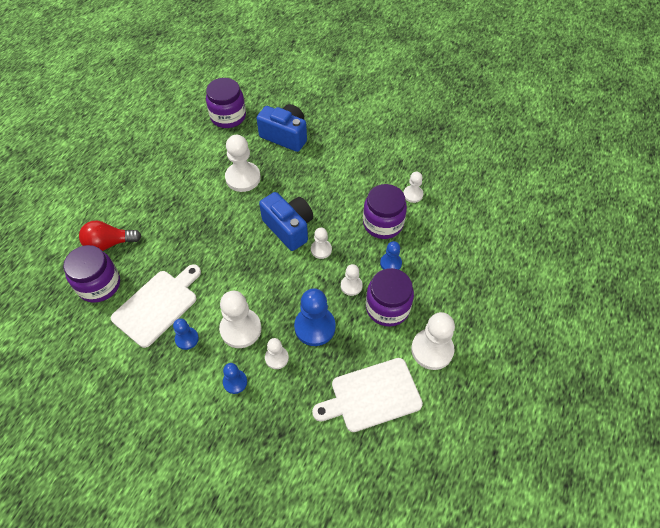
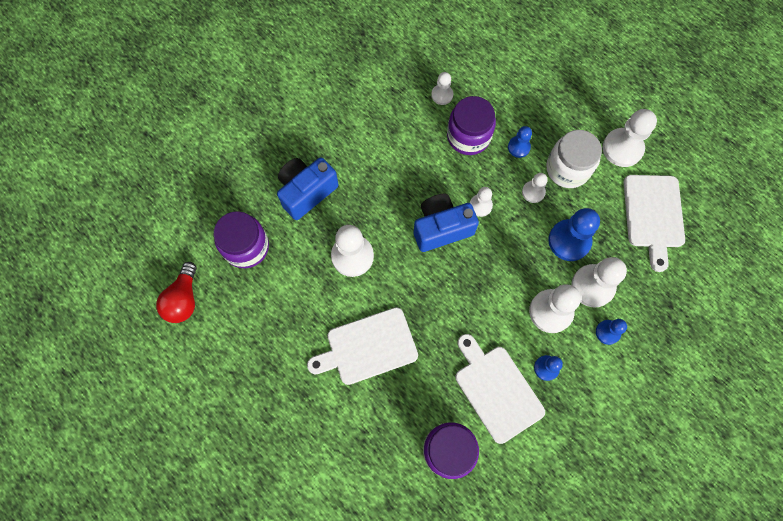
camera: 70 degrees left, 15 degrees up
red light bulb [79,221,141,251] -> red light bulb moved to [156,262,197,323]
white pawn [265,338,289,369] -> white pawn [571,257,627,308], size x1.79
purple jar [366,268,414,327] -> white jar [546,130,602,188]
none -> white cutting board [307,307,418,385]

